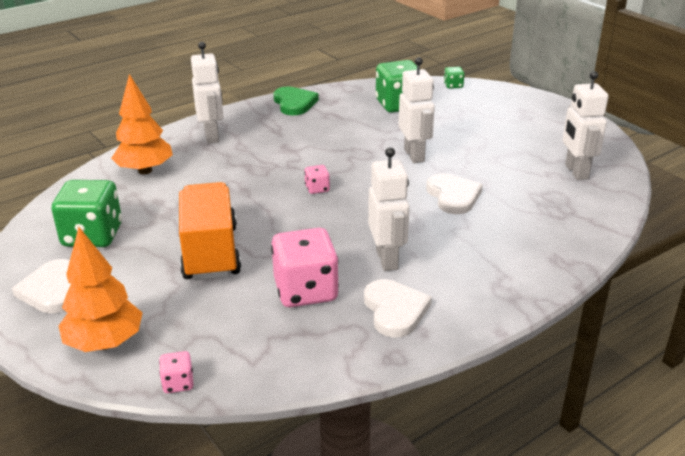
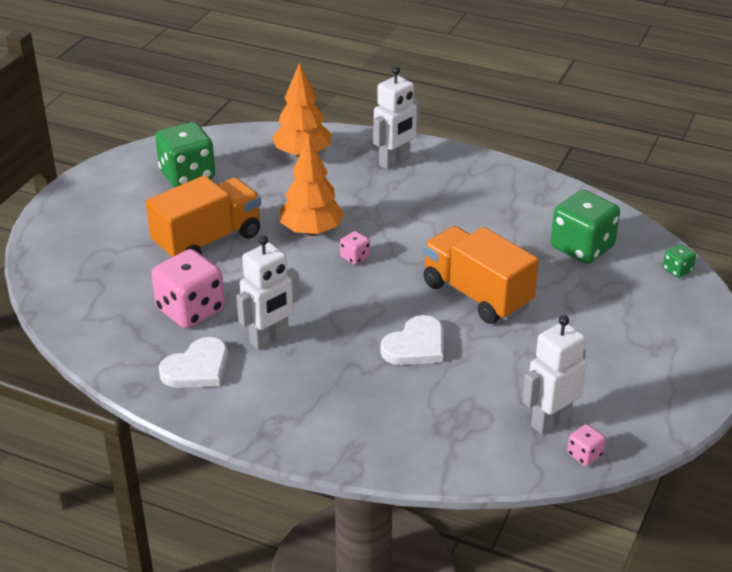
camera: 60 degrees right, 5 degrees up
white heart [12,259,71,313] -> none
orange tree [59,227,142,352] -> orange tree moved to [280,136,344,236]
pink dice [159,351,193,393] -> pink dice moved to [567,424,606,466]
green heart [273,86,319,115] -> none
white robot [398,57,435,163] -> orange truck [423,226,539,324]

